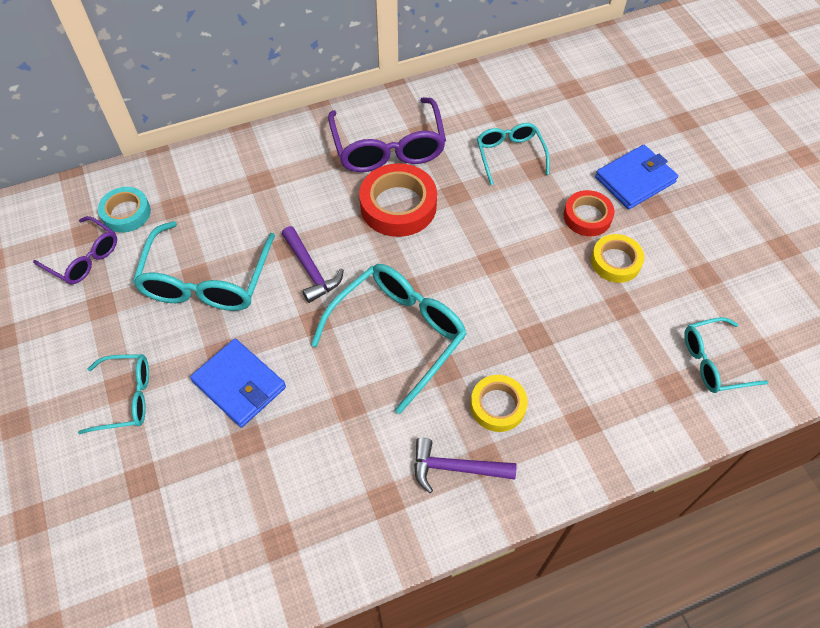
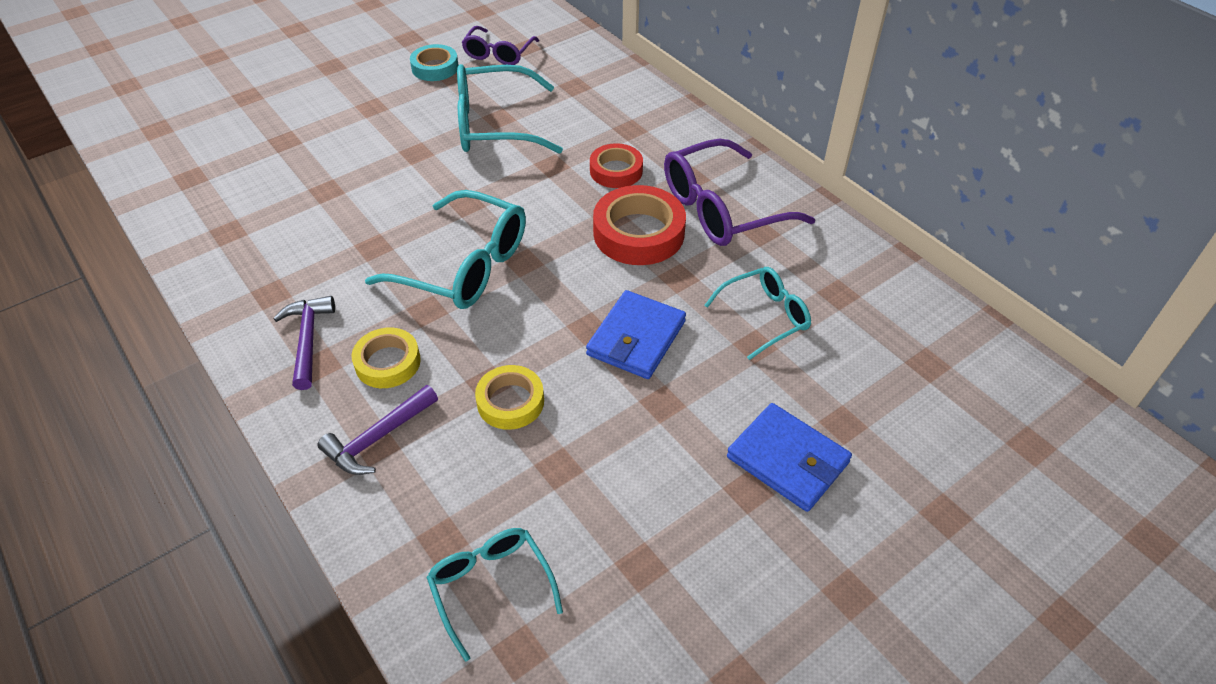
camera: 75 degrees right, 10 degrees down
turquoise glasses [78,354,149,434] -> none
turquoise tape [98,187,151,233] -> turquoise tape moved to [410,44,459,81]
blue wallet [190,339,286,428] -> blue wallet moved to [586,290,686,379]
purple hammer [282,226,344,303] -> purple hammer moved to [318,385,438,475]
red tape [564,190,615,236] -> red tape moved to [590,143,643,188]
yellow tape [591,234,644,283] -> yellow tape moved to [475,365,544,430]

